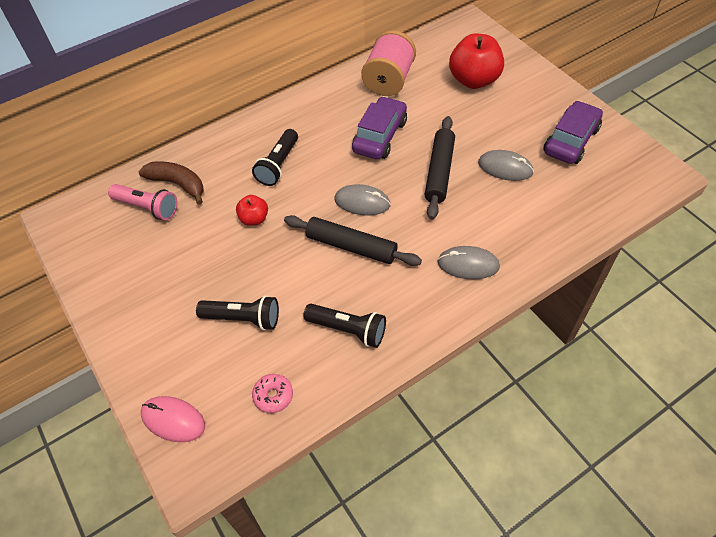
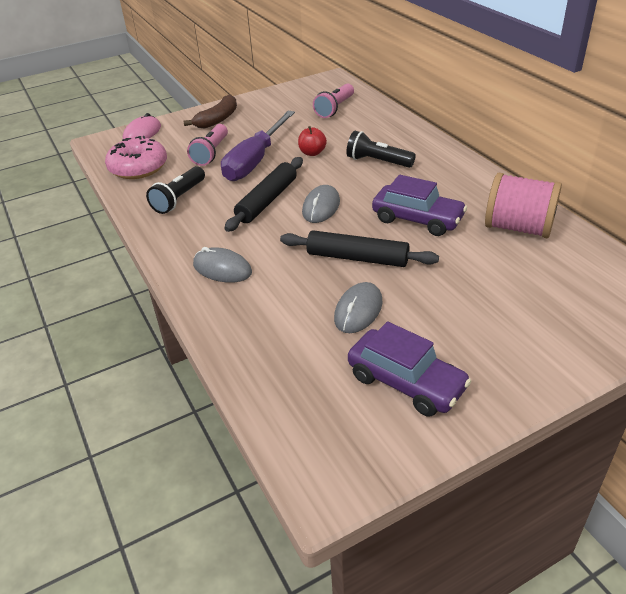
camera: 95 degrees right, 15 degrees down
brown banana [139,161,204,204] -> brown banana moved to [183,95,237,128]
black flashlight [196,295,279,330] -> pink flashlight [187,124,228,166]
pink donut [252,374,293,413] -> pink donut [105,136,167,179], size x1.95
grey mouse [437,246,500,279] -> grey mouse turned 75 degrees counterclockwise [193,247,252,282]
red apple [449,33,504,89] -> none
none -> purple screwdriver [221,111,295,181]

